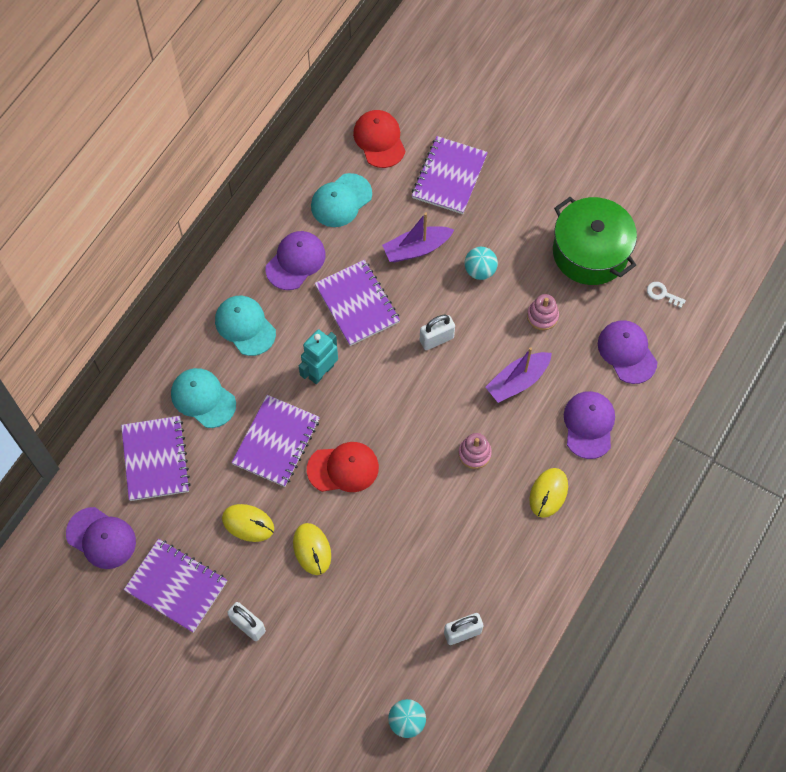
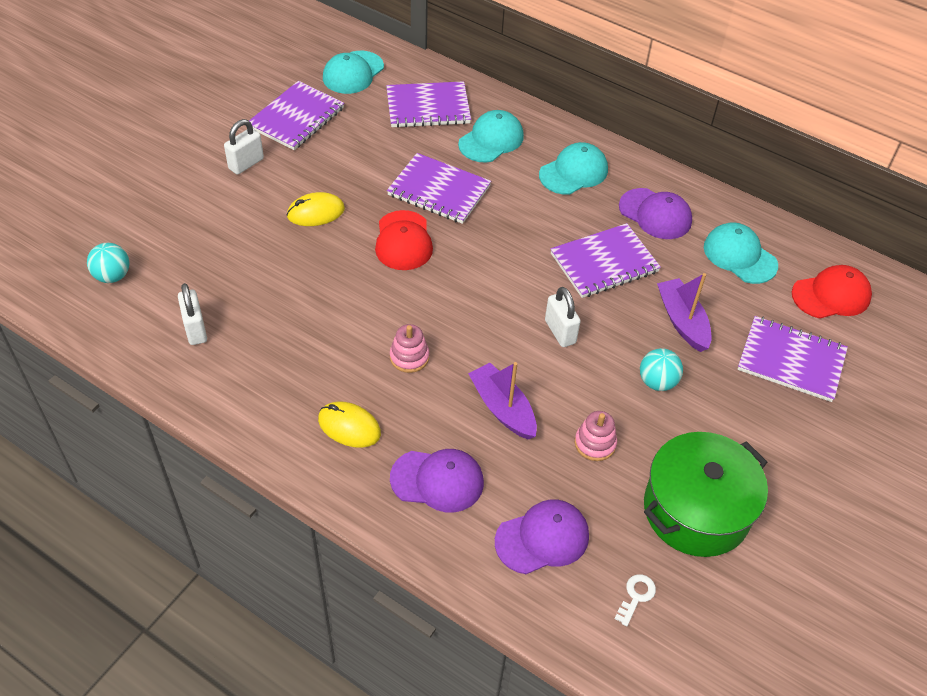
camera: 90 degrees right, 15 degrees down
purple cap [66,507,136,569] -> turquoise cap [323,51,384,94]
yellow mouse [222,504,274,542] -> none
turquoise robot [299,329,338,384] -> none

